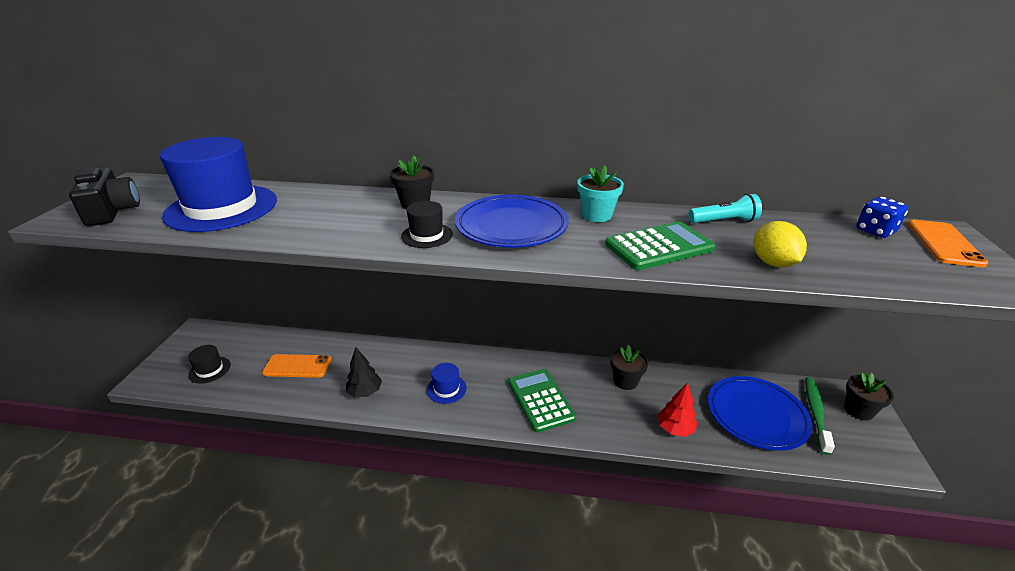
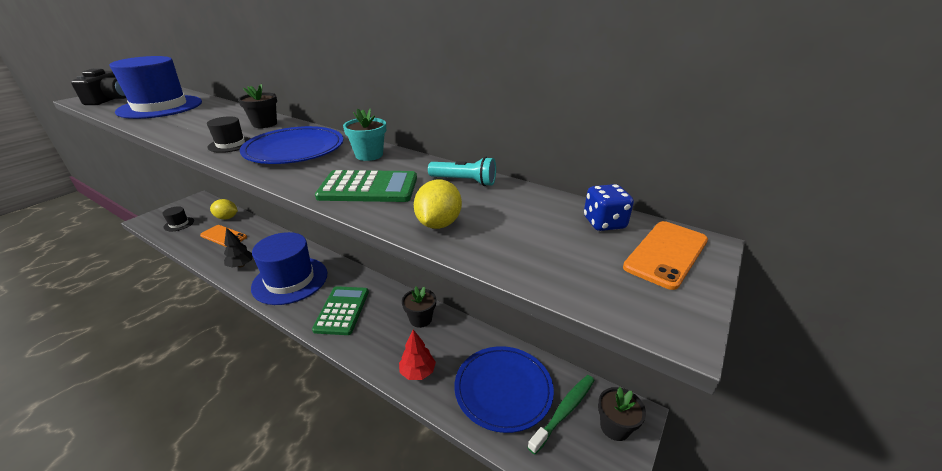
camera: 25 degrees right, 0 degrees up
blue hat [427,363,467,404] -> blue hat [251,232,327,305], size x2.23
none -> yellow lemon [210,199,238,220]

